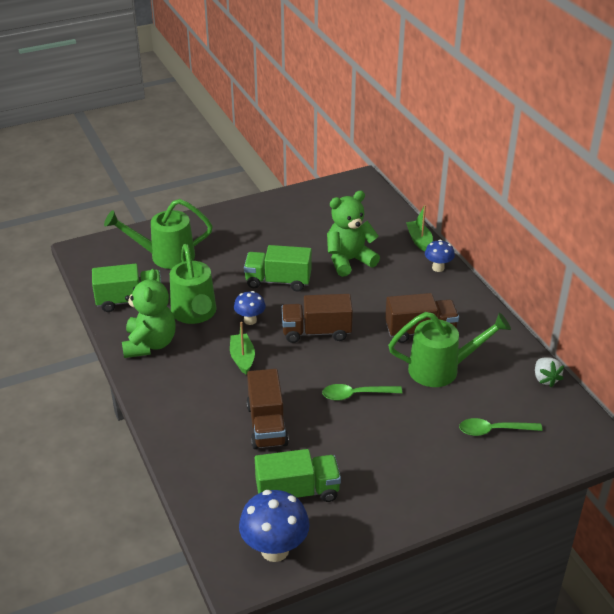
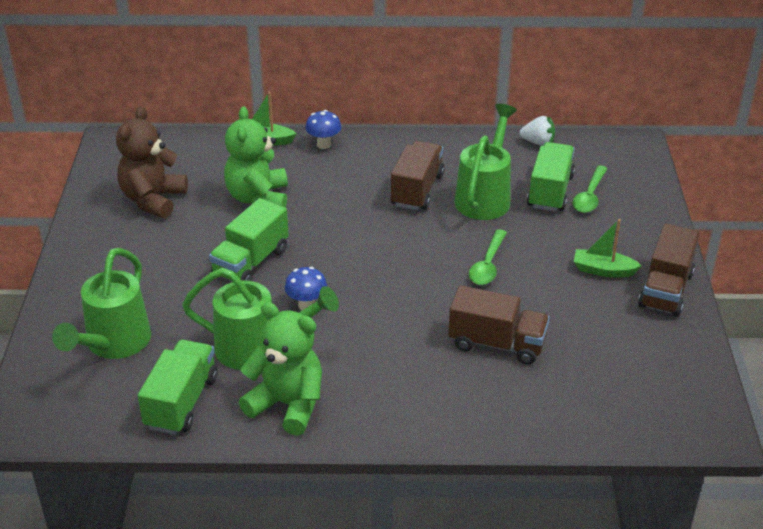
camera: 65 degrees left, 0 degrees up
green boat [230,322,255,375] -> green boat moved to [574,219,642,277]
blue mushroom [239,490,310,562] -> none
green truck [255,449,341,502] -> green truck moved to [527,142,575,212]
brown truck [282,294,353,343] -> brown truck moved to [638,224,699,316]
none -> brown teddy bear [116,106,188,218]

